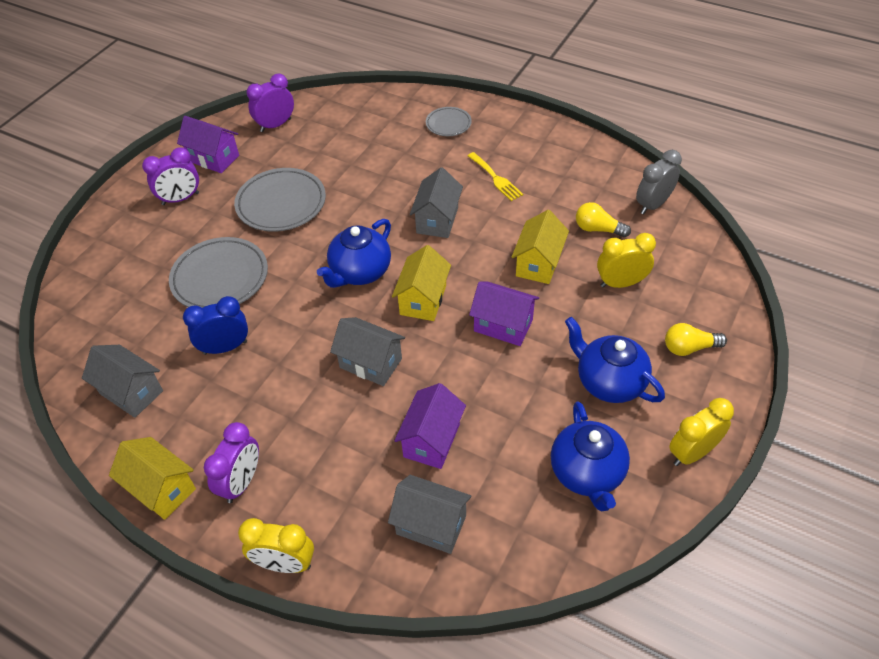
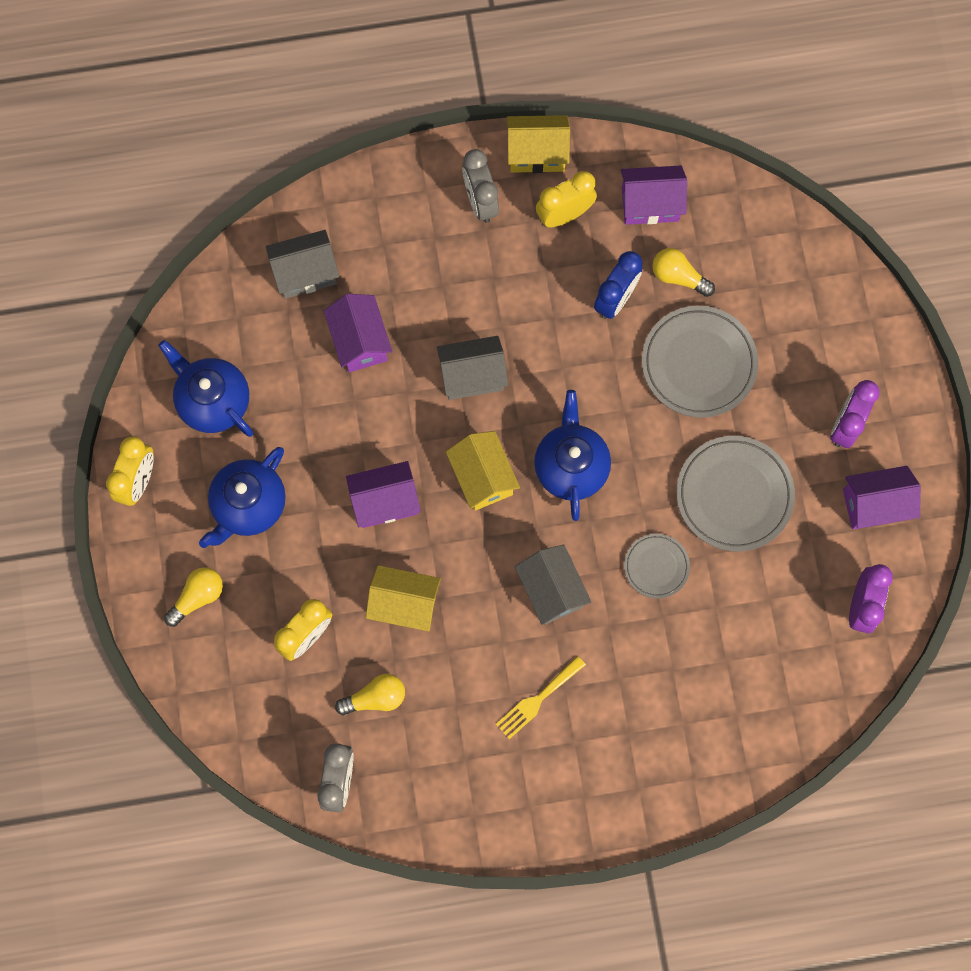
camera: 140 degrees right, 25 degrees up
grey house [82,345,163,418] -> purple house [621,165,687,225]
purple clock [204,422,259,503] -> grey clock [462,149,499,223]
yellow clock [238,518,314,573] -> yellow clock moved to [536,171,597,227]
grey plate [426,107,472,136] -> grey plate moved to [624,534,690,599]
yellow fork [468,152,523,201] -> yellow fork turned 60 degrees counterclockwise [496,656,586,739]
yellow house [511,210,569,284] -> yellow house turned 60 degrees counterclockwise [366,565,441,631]
blue teapot [565,317,665,403] -> blue teapot turned 120 degrees clockwise [199,447,285,548]
none -> yellow light bulb [652,248,715,297]

